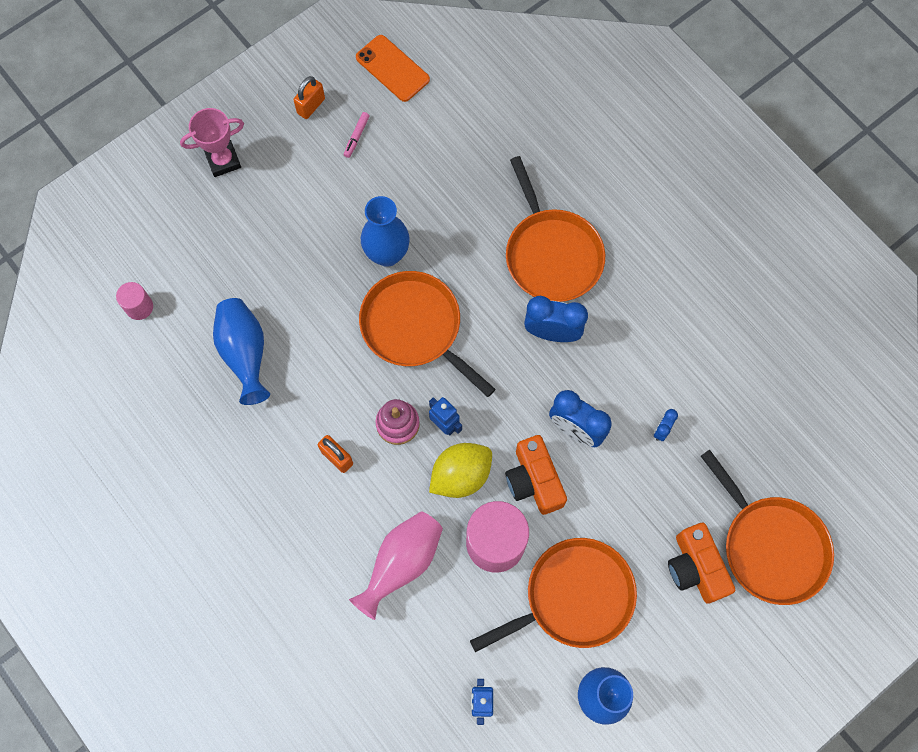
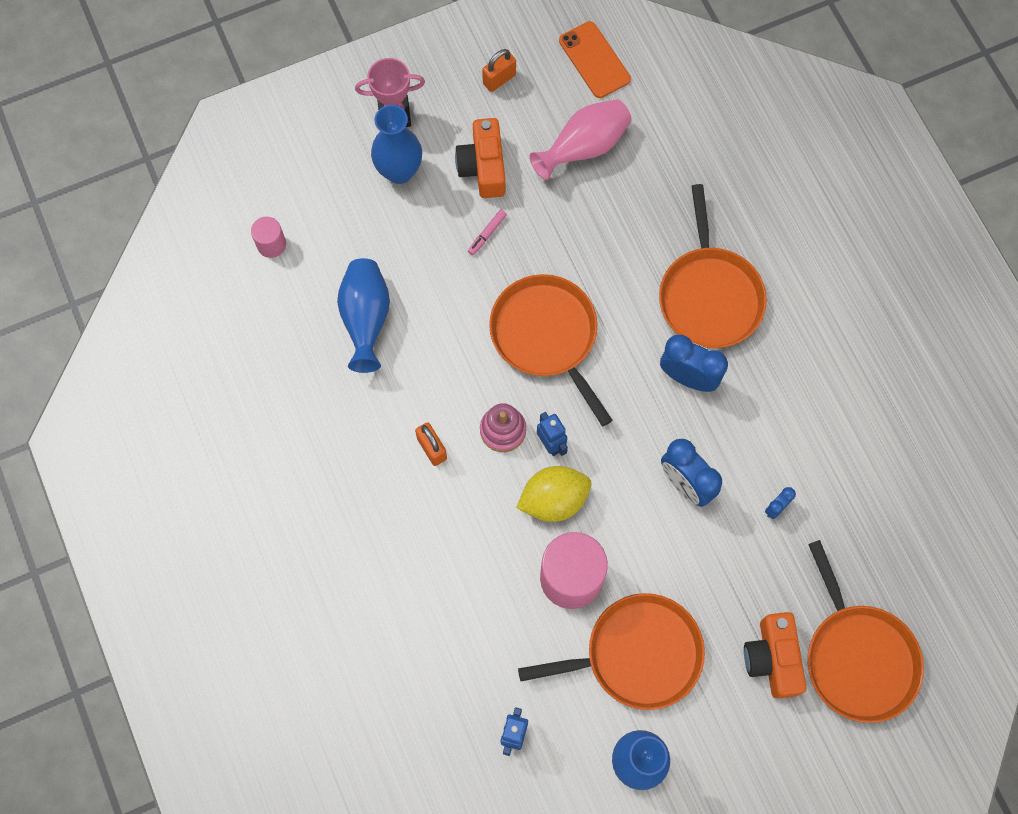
camera: 15 degrees right, 0 degrees up
pink marker [344,112,370,158] -> pink marker moved to [468,210,507,255]
pink vase [349,511,443,620] -> pink vase moved to [530,99,631,180]
blue vase [361,196,410,267] -> blue vase moved to [371,105,422,184]
orange camera [505,435,567,515] -> orange camera moved to [455,118,505,198]

